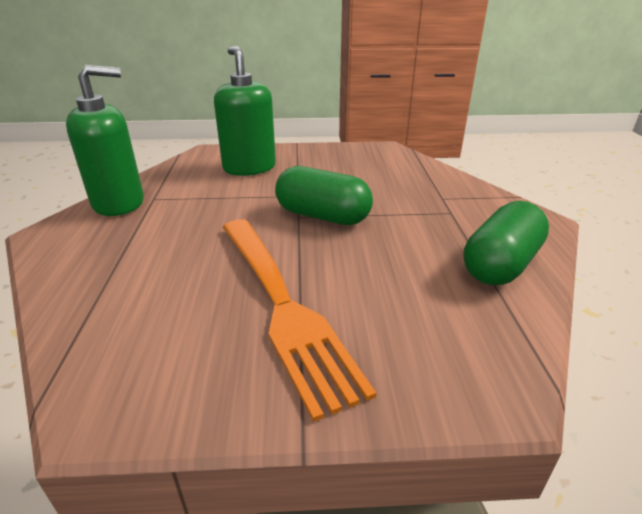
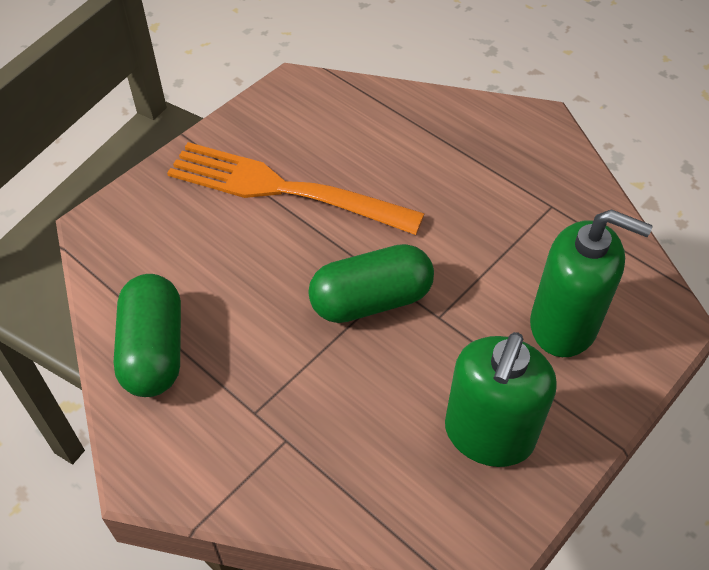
camera: 135 degrees right, 20 degrees up
green soap dispenser [66,65,144,216] -> green soap dispenser moved to [445,332,557,467]

